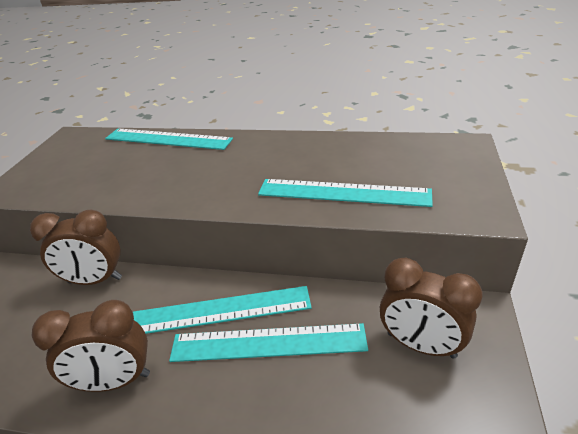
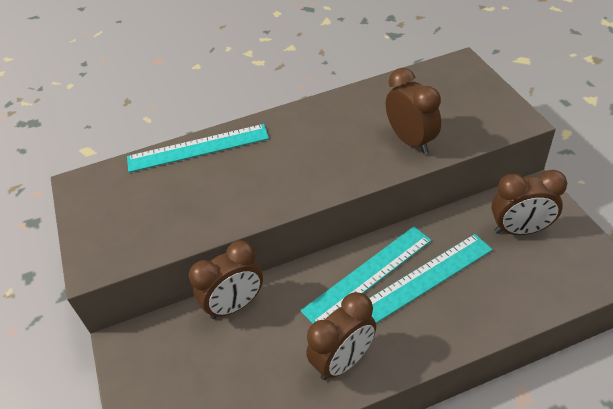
camera: 30 degrees left, 10 degrees up
turquoise ruler [258,179,433,207] -> brown clock [386,68,441,154]

